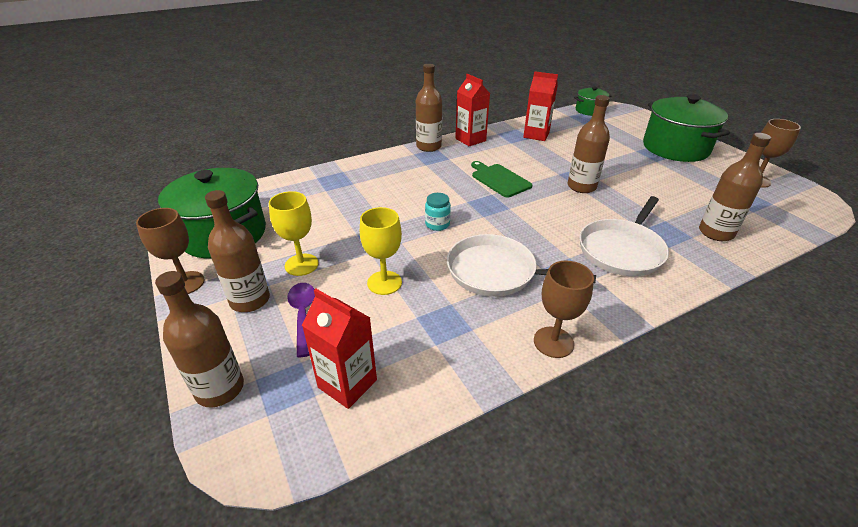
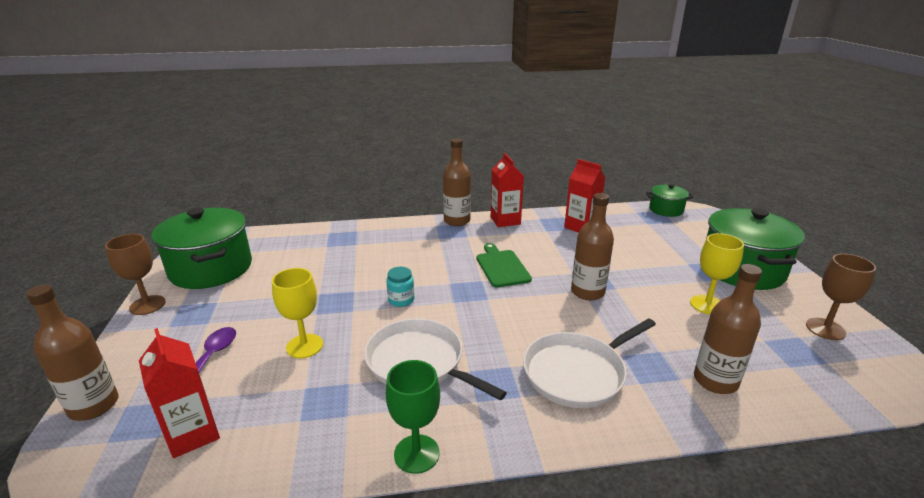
camera: 20 degrees right, 10 degrees down
brown bottle [205,190,270,312] -> none
yellow goblet [269,191,319,276] -> yellow goblet moved to [690,233,744,315]
brown goblet [534,261,594,358] -> green goblet [386,360,440,474]

